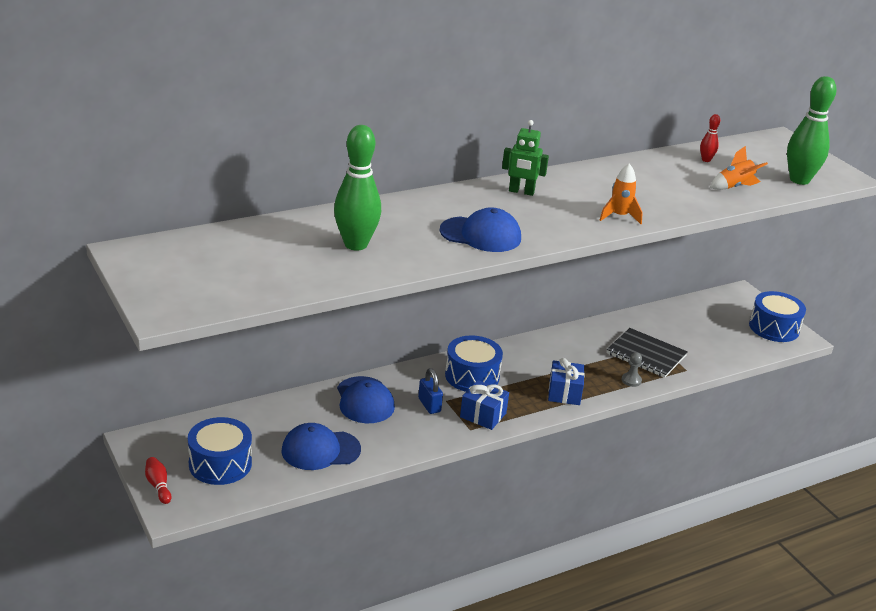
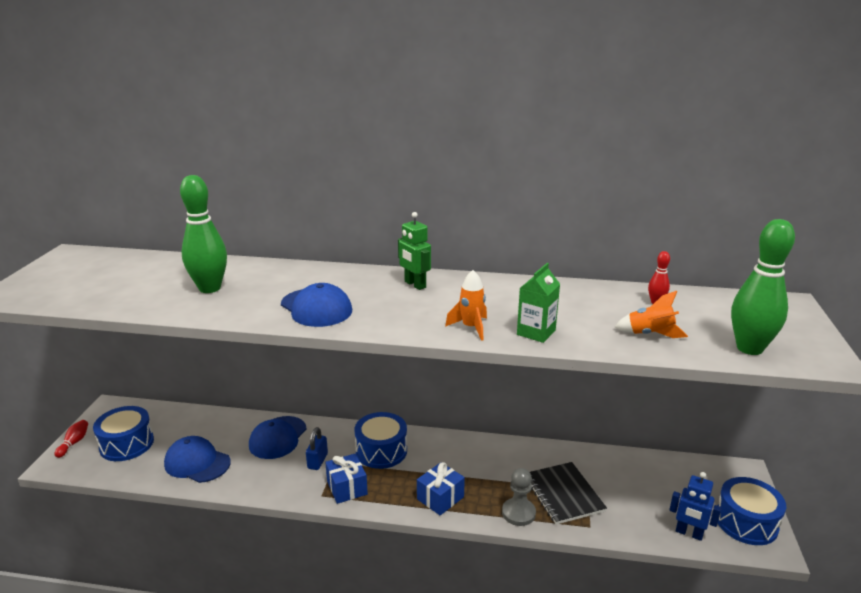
camera: 40 degrees right, 5 degrees down
grey pawn [622,353,642,387] -> grey pawn [502,468,536,526], size x1.56
none -> green carton [517,263,560,343]
none -> blue robot [669,472,721,541]

